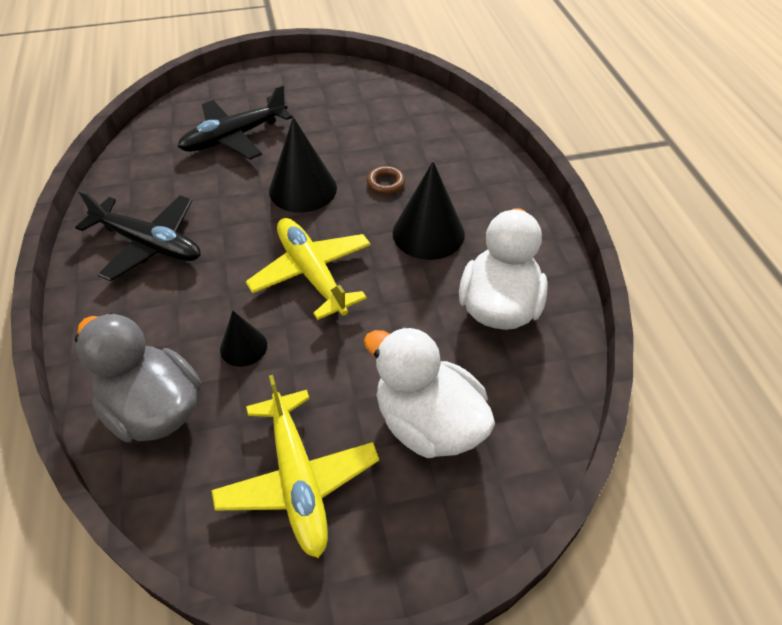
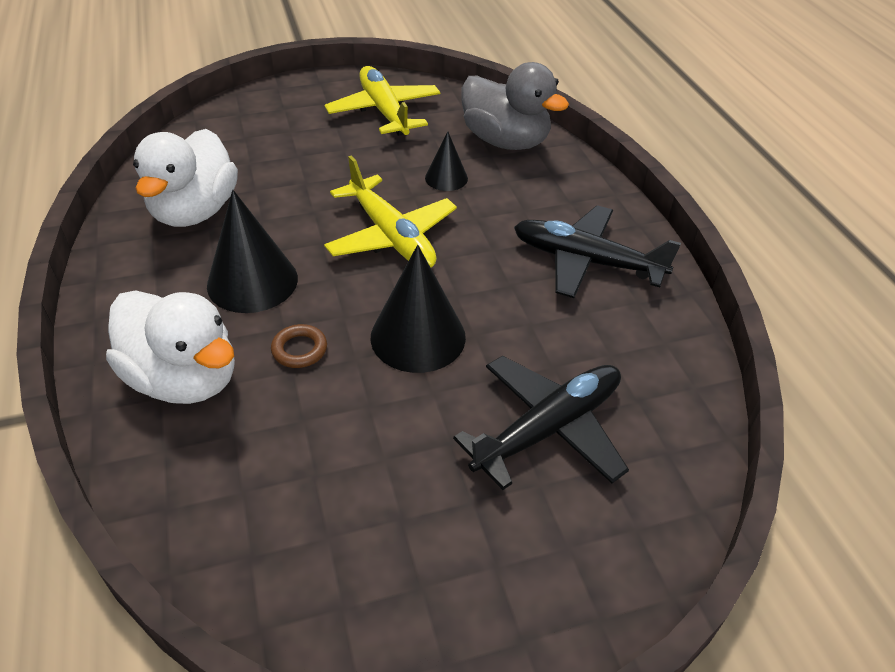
camera: 175 degrees right, 5 degrees down
white duck [364,326,495,458] -> white duck moved to [106,290,235,404]

